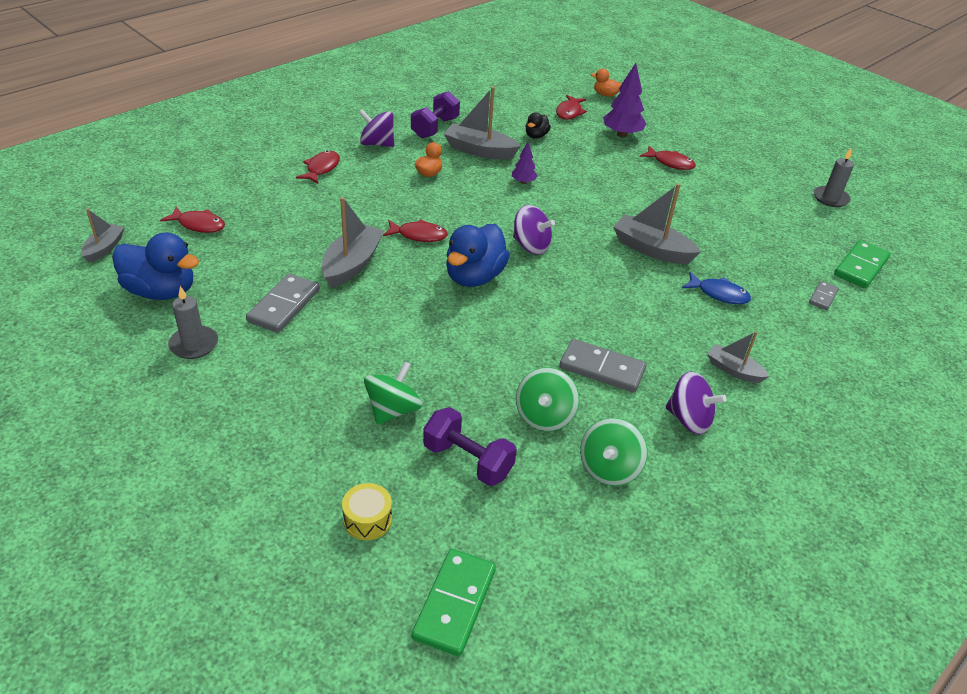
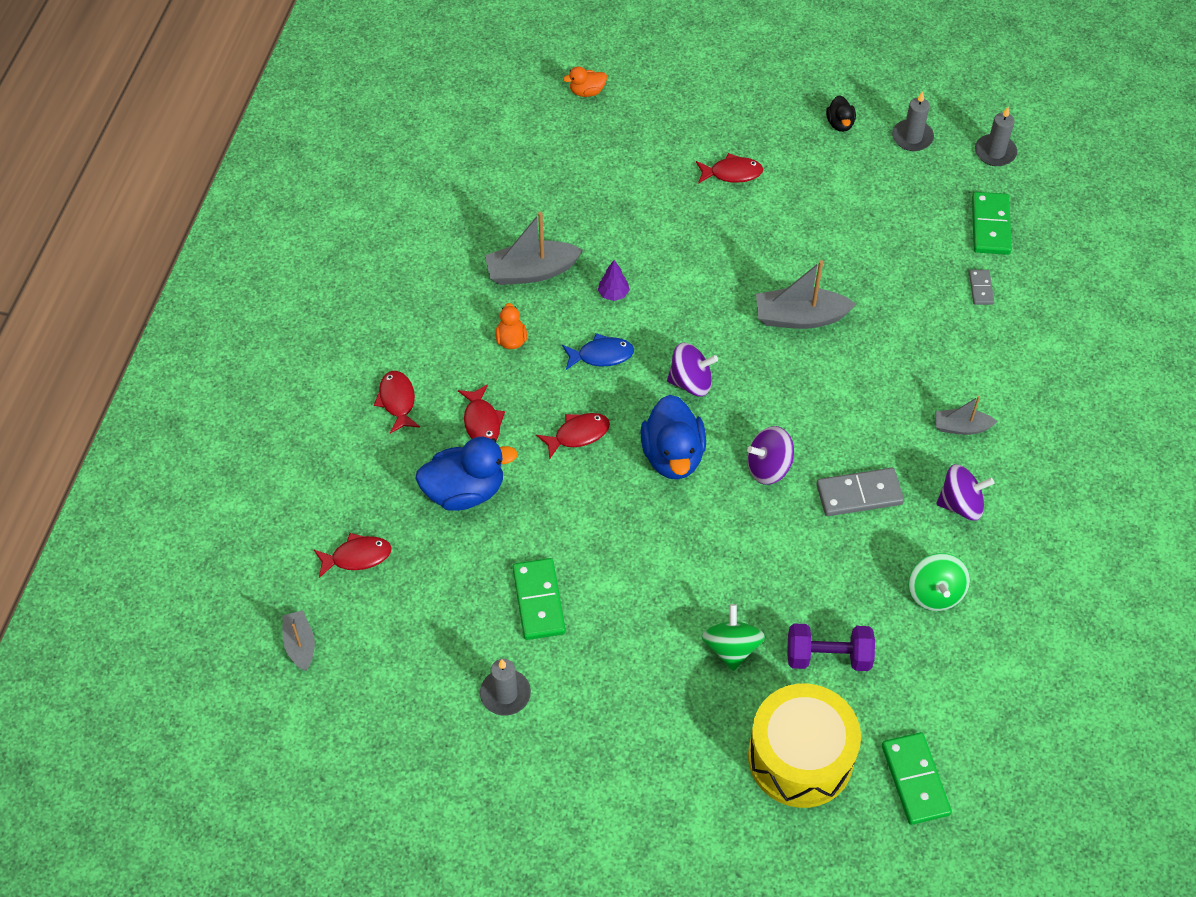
camera: 30 degrees left, 15 degrees up
blue duck [112,232,199,300] -> blue duck moved to [415,437,518,511]
grey domino [246,274,320,333] -> green domino [512,558,566,640]
grey boat [322,197,385,288] -> none
yellow drum [342,483,392,540] -> yellow drum [748,684,861,808], size x2.40
purple spinning top [359,110,394,147] -> purple spinning top moved to [747,426,794,485]
purple dumbbell [411,91,460,138] -> none
green spinning top [516,367,579,431] -> none
black duck [525,112,551,139] -> black duck moved to [826,95,856,132]
red fish [556,95,587,120] -> red fish moved to [458,384,505,440]
purple tree [603,63,646,137] -> none
blue fish [682,272,751,304] -> blue fish moved to [562,333,634,370]
none -> grey candle [975,107,1017,166]

